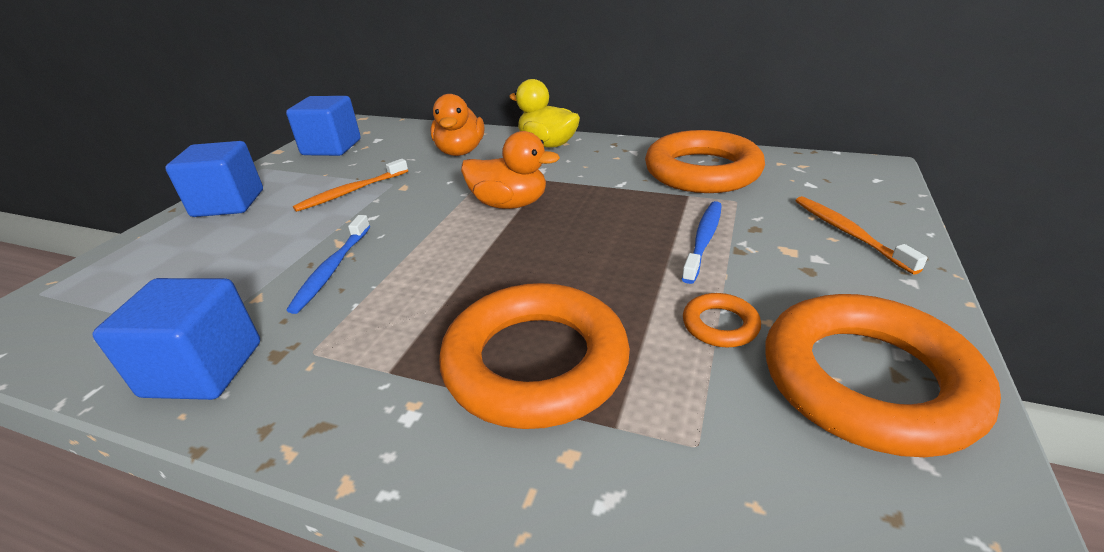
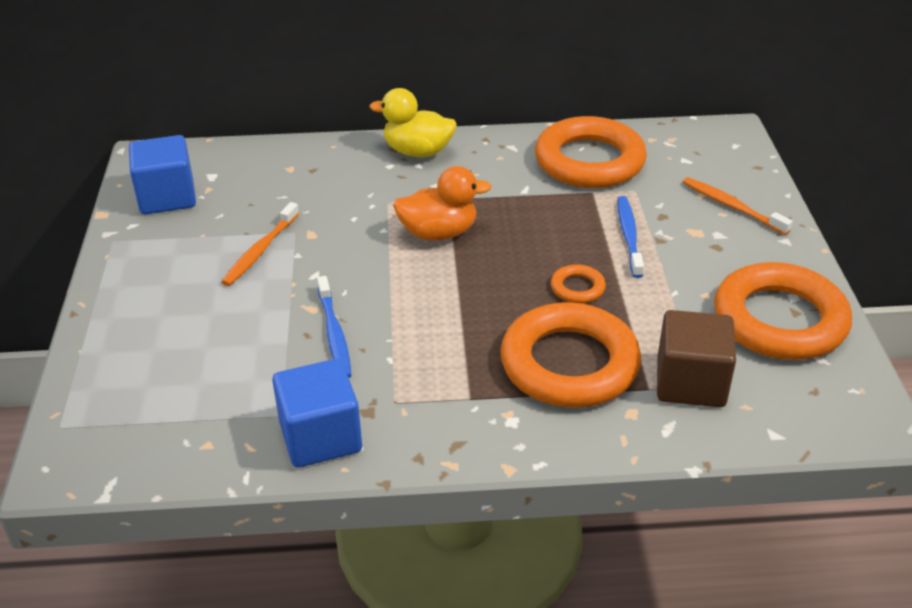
camera: 25 degrees left, 5 degrees up
blue cube [165,141,263,217] -> none
orange duck [431,94,484,156] -> none
orange ring [683,293,761,347] -> orange ring moved to [551,264,606,304]
none -> brown cube [657,310,736,407]

